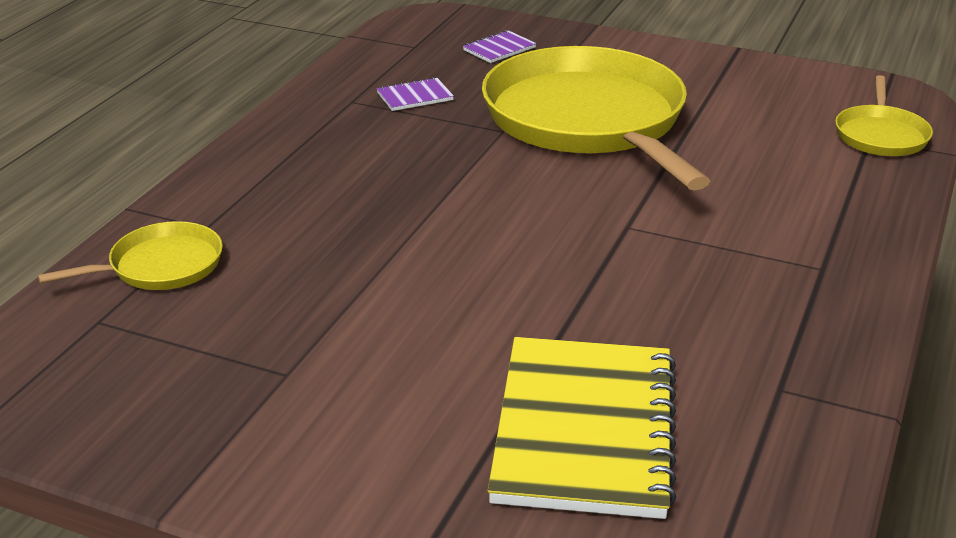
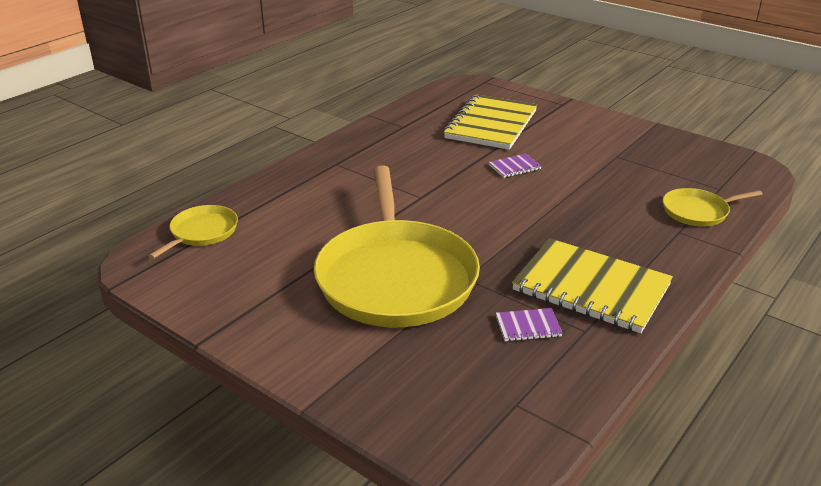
camera: 165 degrees left, 0 degrees up
purple notebook [463,30,536,63] -> purple notebook moved to [489,154,542,178]
none -> yellow notebook [512,238,673,333]

